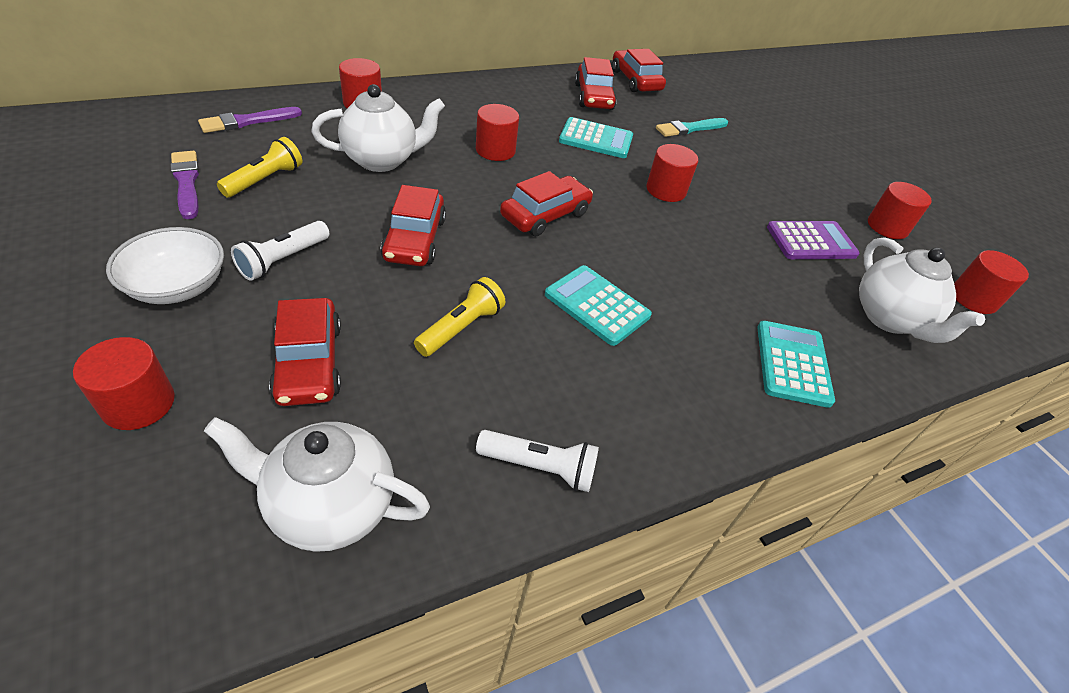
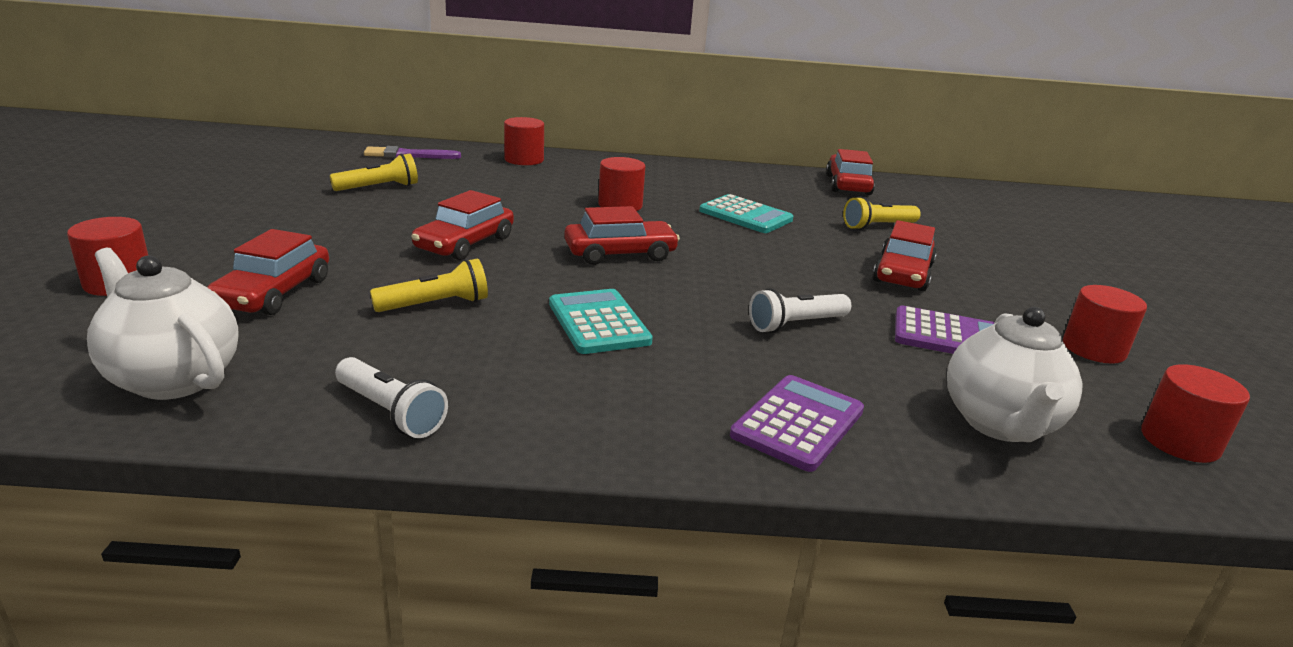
camera: 30 degrees right, 20 degrees down
white bowl [106,227,224,304] -> none
purple brush [170,151,199,219] -> none
white flashlight [231,221,330,281] -> white flashlight moved to [749,288,851,333]
white teapot [312,84,445,172] -> none
red car [575,57,617,110] -> red car moved to [873,220,937,292]
red cylinder [646,144,698,202] -> none
turquoise brush [656,118,728,137] -> yellow flashlight [843,196,921,230]
turquoise calculator [757,321,835,408] -> purple calculator [730,375,864,472]

